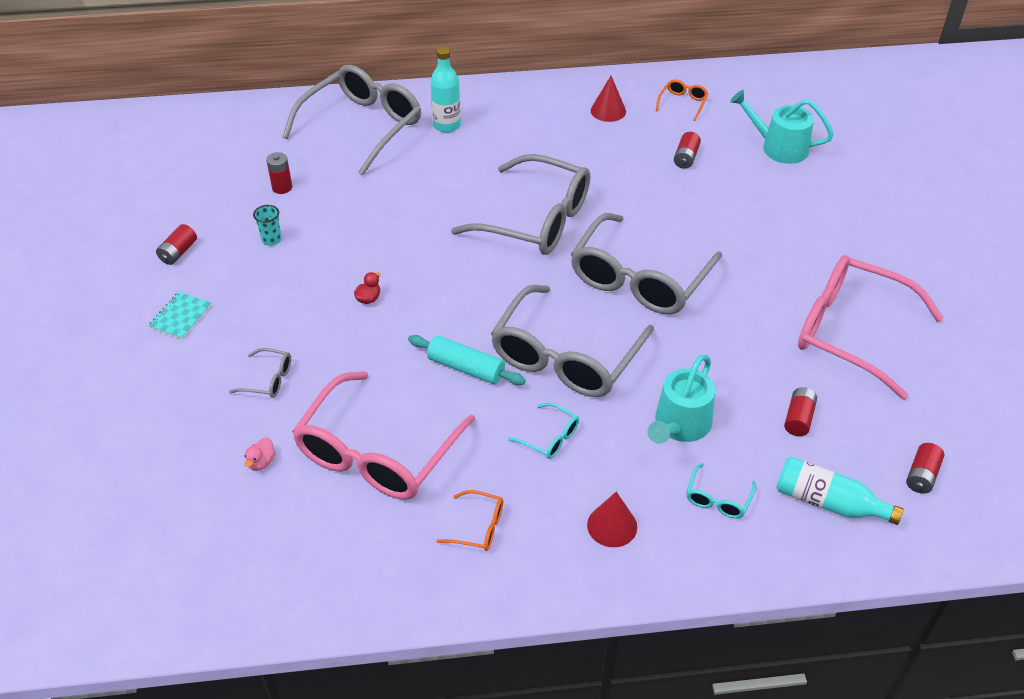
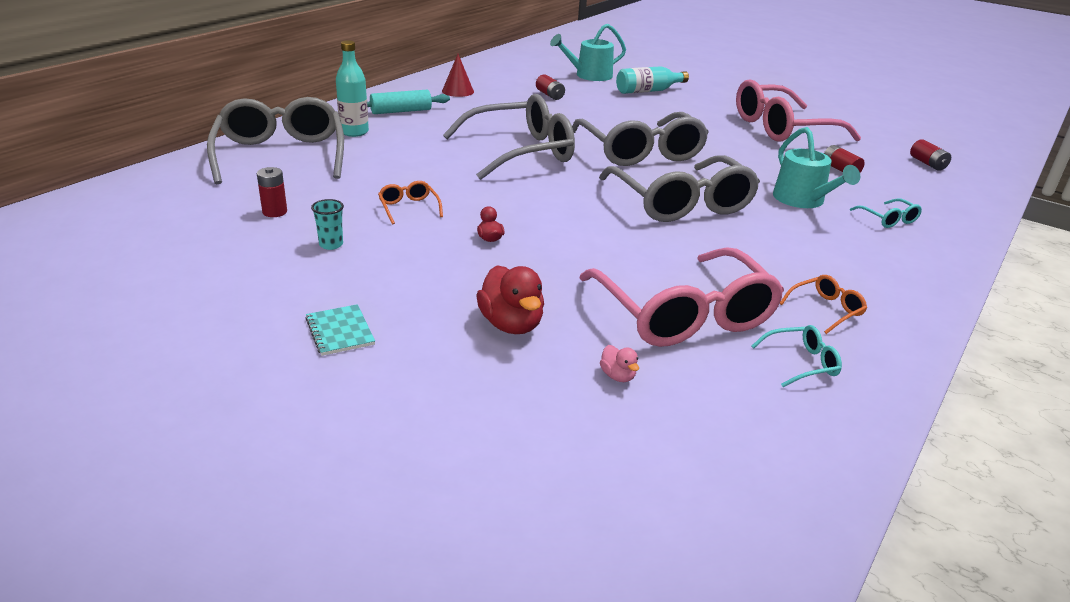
camera: 50 degrees left, 15 degrees down
red battery [156,224,197,265] -> none
grey glasses [229,348,291,398] -> red duck [476,265,544,334]
turquoise rolling pin [408,335,526,385] -> turquoise rolling pin moved to [367,90,450,114]
turquoise glasses [508,403,579,459] -> turquoise glasses moved to [752,325,842,387]
red cone [587,492,637,547] -> none
orange glasses [656,79,708,121] -> orange glasses moved to [378,181,443,225]
turquoise bottle [776,457,904,525] -> turquoise bottle moved to [616,66,689,94]

